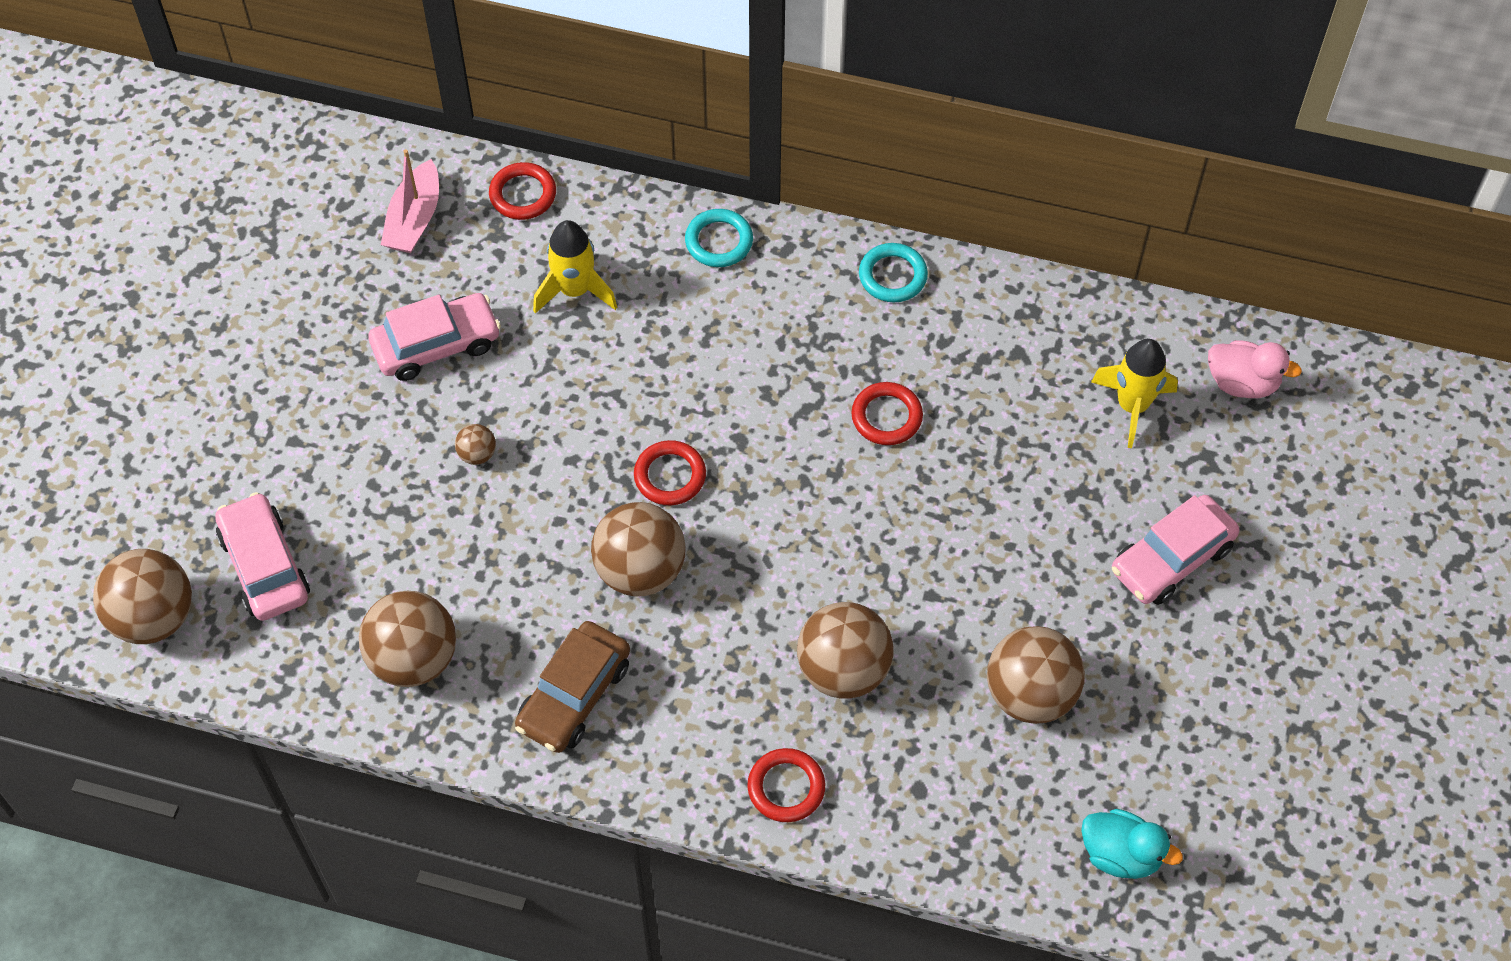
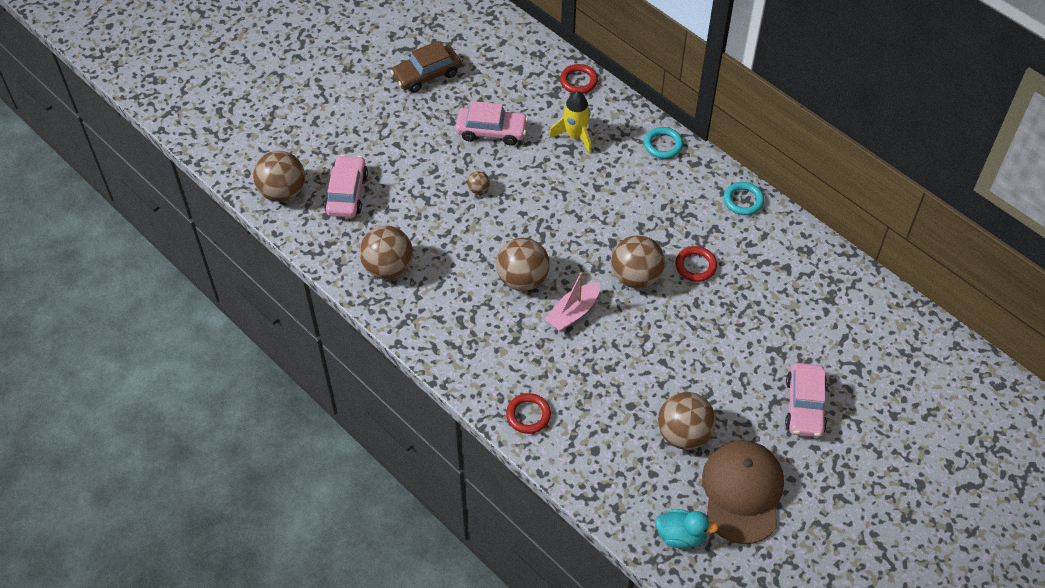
camera: 30 degrees right, 5 degrees down
pink boat [381,149,439,253] -> pink boat moved to [545,272,600,331]
brown car [515,621,630,753] -> brown car moved to [391,41,461,93]
red ring [634,440,706,505] -> none
brown ball [797,602,894,699] -> brown ball moved to [611,235,665,289]
turquoise duck [1081,809,1183,879] -> turquoise duck turned 45 degrees counterclockwise [655,509,718,549]
yellow rocket [1091,339,1178,448] -> none
pink car [1112,495,1240,605] -> pink car turned 75 degrees counterclockwise [785,363,827,437]
pink duck [1208,340,1302,398] -> none
none -> brown cap [702,440,784,544]

